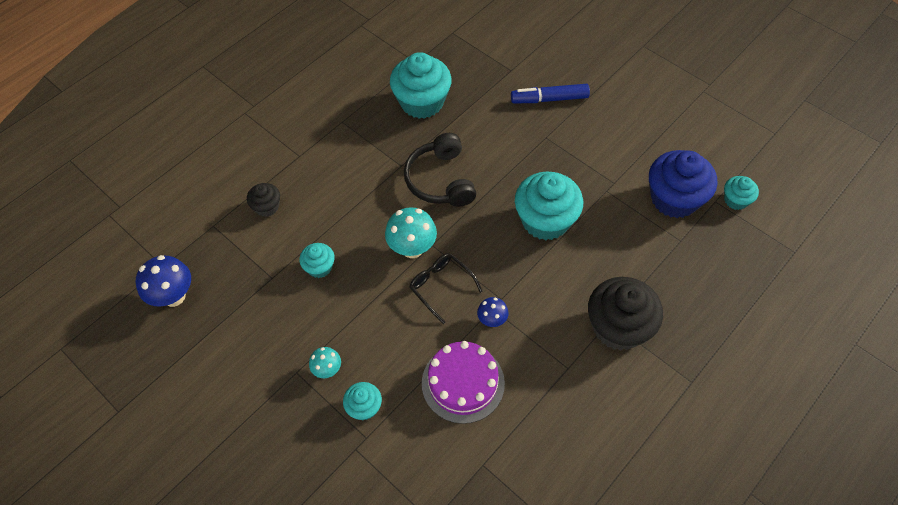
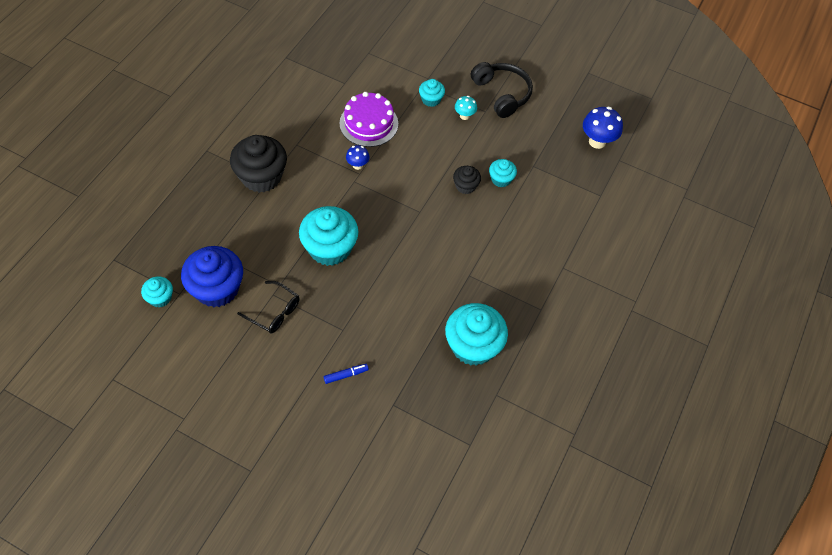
camera: 160 degrees right, 0 degrees up
black cupcake [247,183,280,217] -> black cupcake moved to [453,166,481,194]
turquoise mushroom [385,207,437,258] -> none
black headphones [404,133,476,207] -> black headphones moved to [471,62,533,118]
black glasses [409,253,483,324] -> black glasses moved to [237,281,300,334]
blue marker [511,84,590,103] -> blue marker [324,364,369,384], size x0.56

